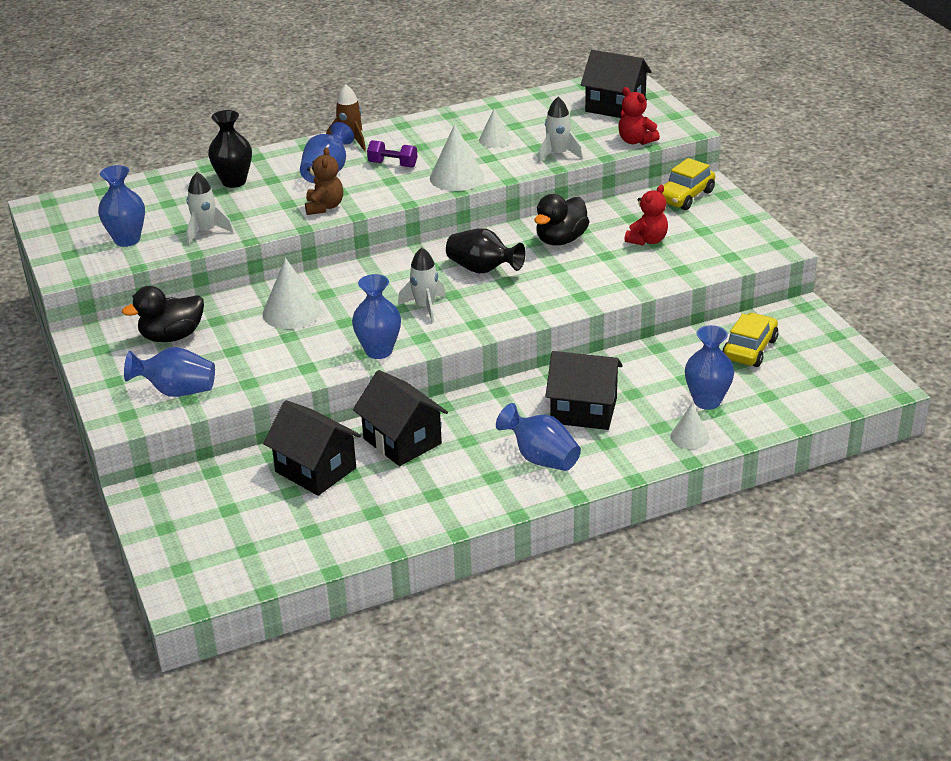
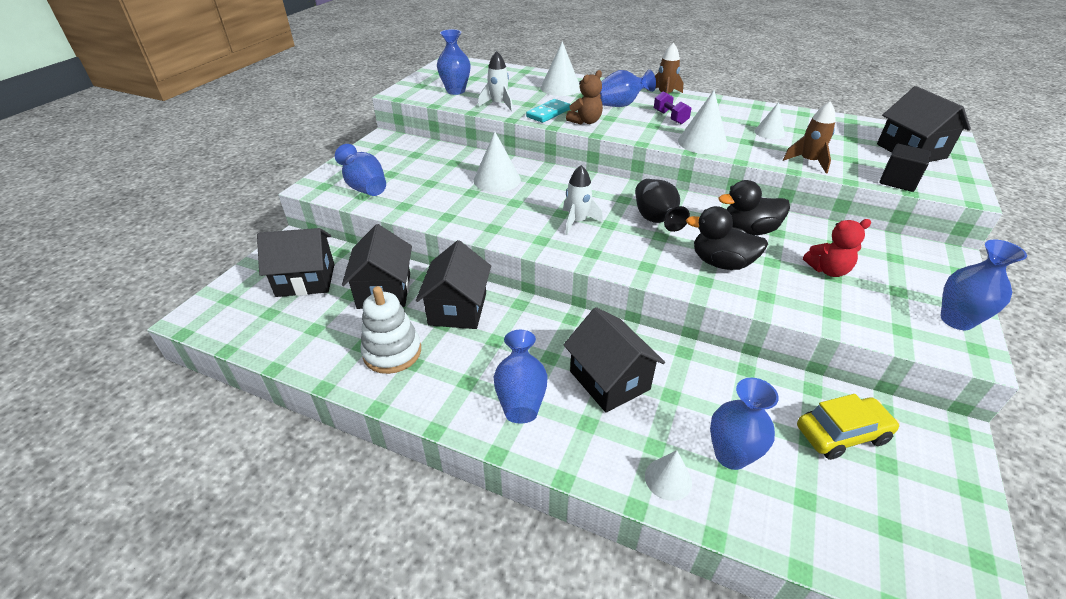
camera: 45 degrees right, 5 degrees up
black duck [122,286,204,342] -> black duck moved to [686,206,768,270]
black vase [208,110,252,188] -> white cone [540,41,580,96]
blue vase [352,274,401,359] -> blue vase moved to [941,240,1027,330]
white rocket [538,97,583,163] -> brown rocket [783,101,836,173]
red teddy bear [618,87,660,145] -> black cube [879,144,932,192]
yellow car [662,158,715,210] -> none
none -> black house [257,228,335,297]
none -> white stacking toy [360,286,421,374]
none -> turquoise domino [526,99,571,123]

